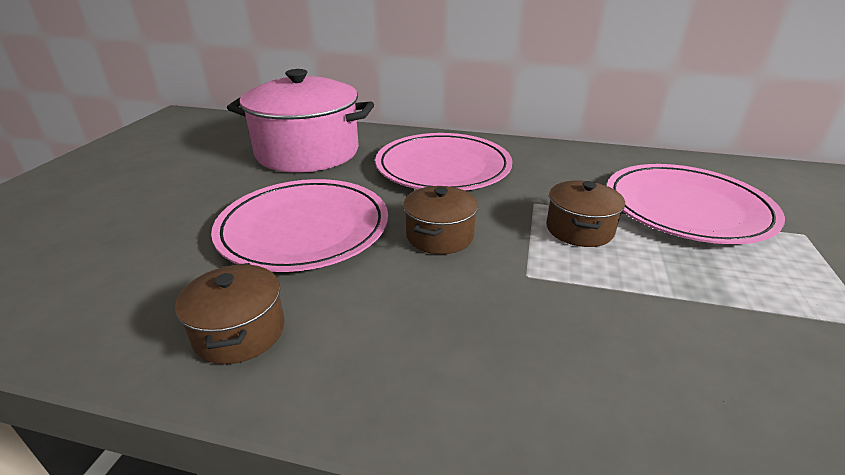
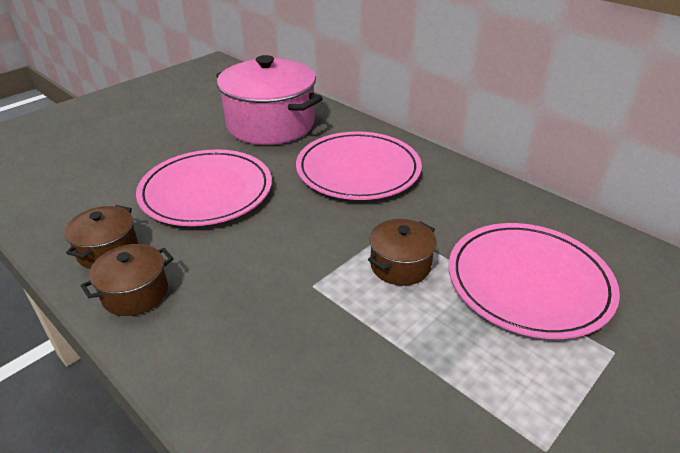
camera: 30 degrees right, 5 degrees up
brown pot [403,186,478,254] -> brown pot moved to [81,244,173,316]

